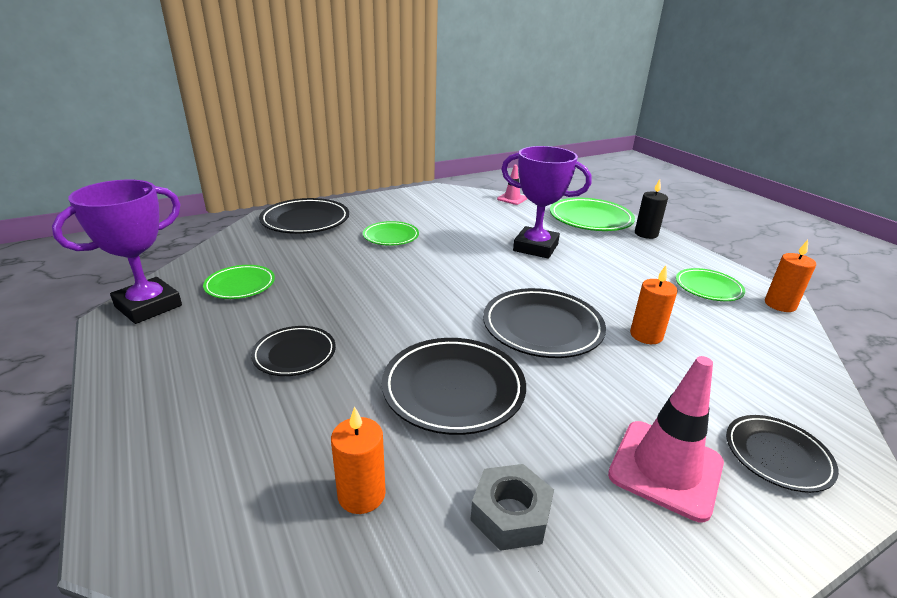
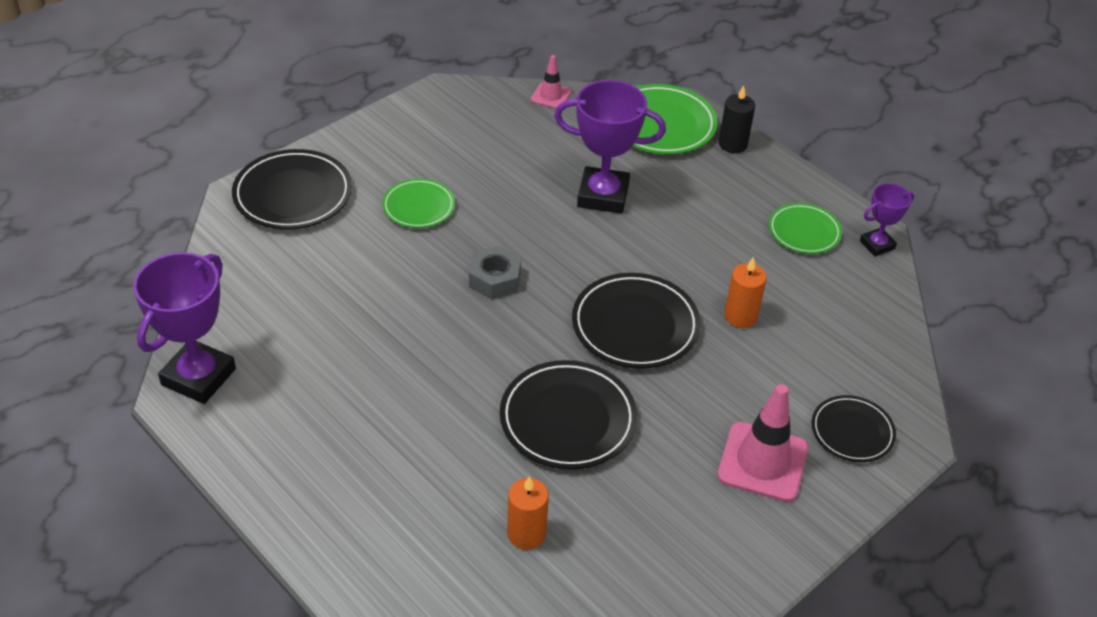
camera: 15 degrees left, 15 degrees up
green plate [203,265,275,299] -> none
black plate [251,326,336,376] -> none
grey nut [470,464,554,551] -> grey nut moved to [469,246,521,299]
orange candle [765,240,816,312] -> purple trophy [860,183,914,256]

